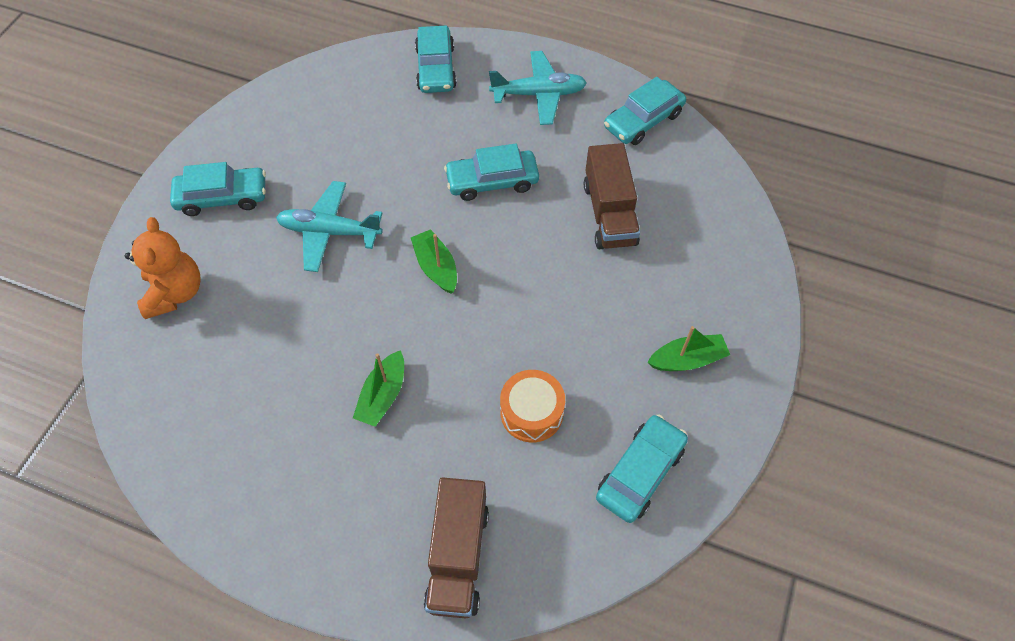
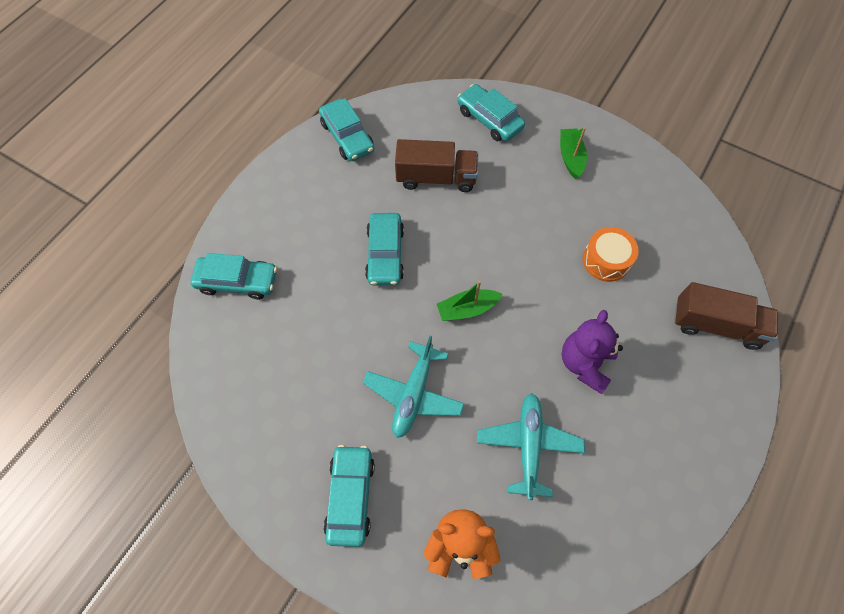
camera: 80 degrees left, 5 degrees up
green boat [353,350,404,427] -> purple teddy bear [562,310,623,394]
turquoise plane [489,51,587,125] -> turquoise plane moved to [477,393,585,500]
turquoise car [596,415,688,523] -> turquoise car moved to [458,84,525,141]

